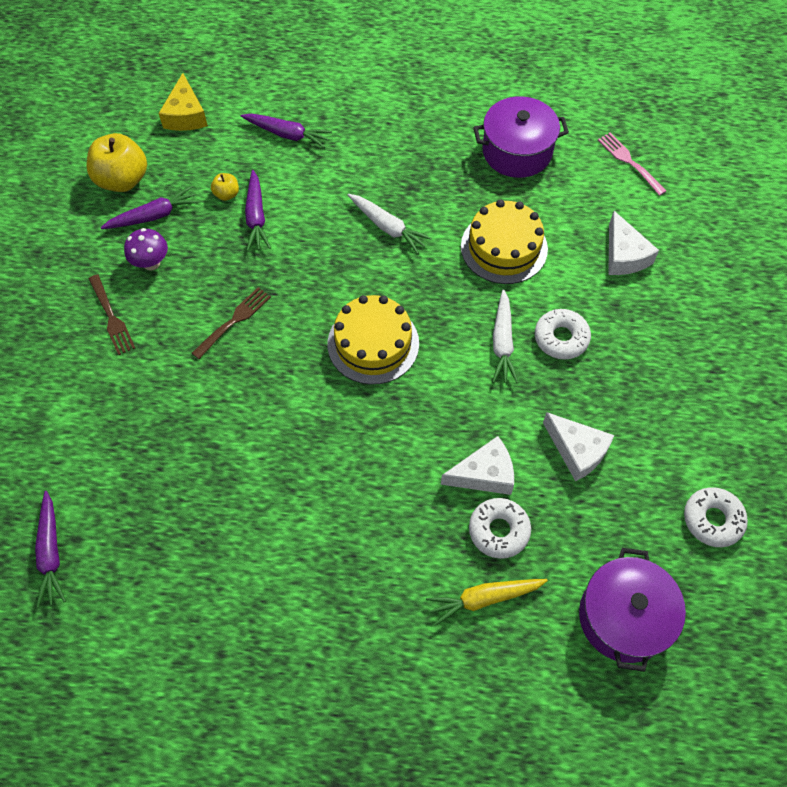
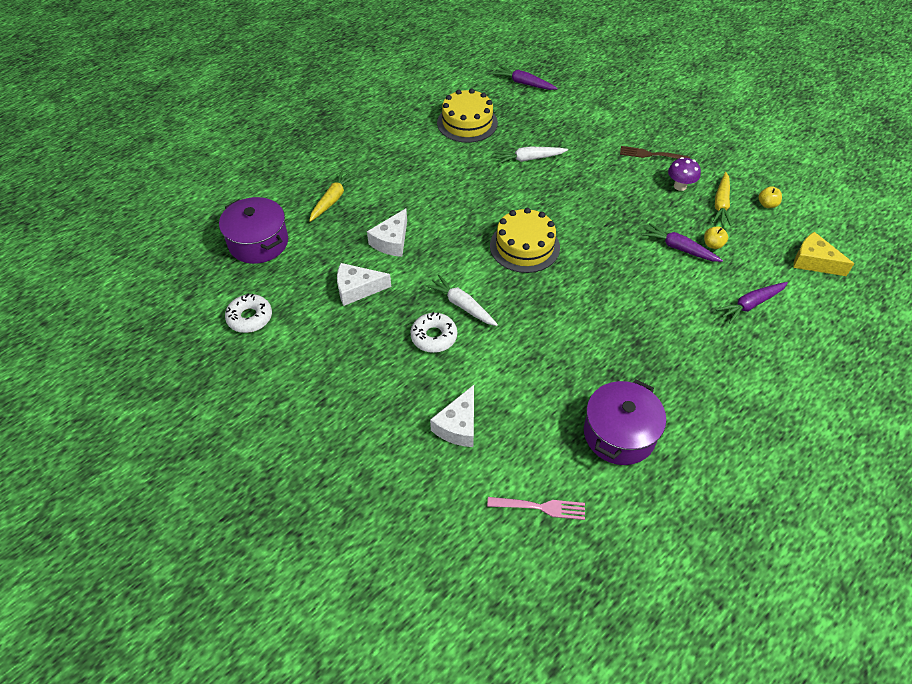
camera: 130 degrees right, 10 degrees down
yellow apple [86,133,147,192] -> yellow apple [759,186,782,208], size x0.48
purple carrot [100,186,200,229] -> yellow carrot [712,172,732,226]
brown fork [192,287,271,359] -> none
white carrot [348,194,432,254] -> white carrot moved to [494,146,568,164]
yellow cake [461,199,548,284] -> yellow cake moved to [437,89,498,143]
white donut [469,498,531,559] -> none
white cheese [608,211,659,275] -> white cheese turned 90 degrees counterclockwise [430,385,474,447]

